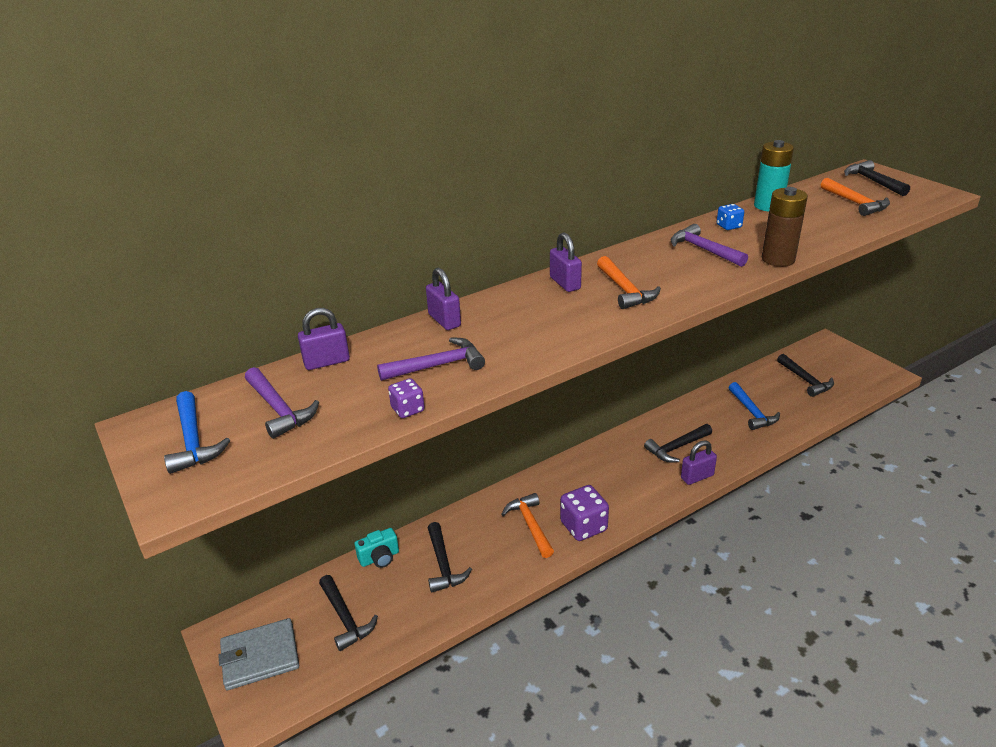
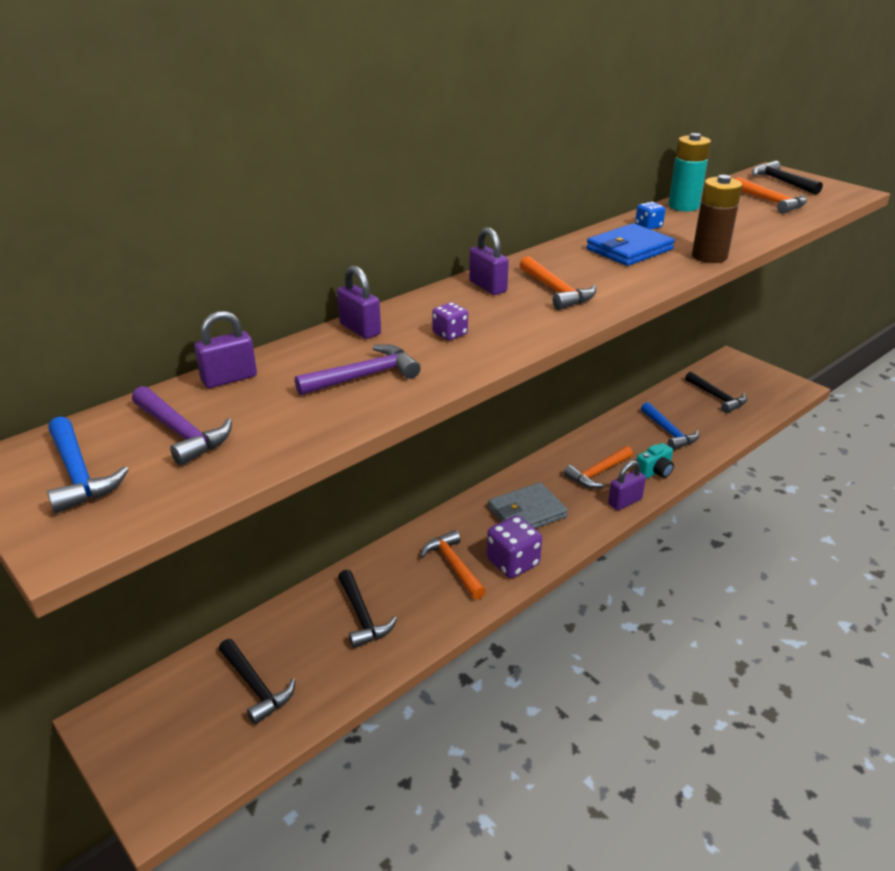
camera: 10 degrees left, 0 degrees up
grey wallet [218,618,299,690] -> grey wallet moved to [488,482,568,529]
turquoise camera [354,528,399,568] -> turquoise camera moved to [637,443,674,479]
purple dice [388,378,425,418] -> purple dice moved to [432,302,468,340]
black hammer [644,424,712,462] -> orange hammer [564,446,633,488]
purple hammer [671,224,748,267] -> blue wallet [586,223,675,266]

